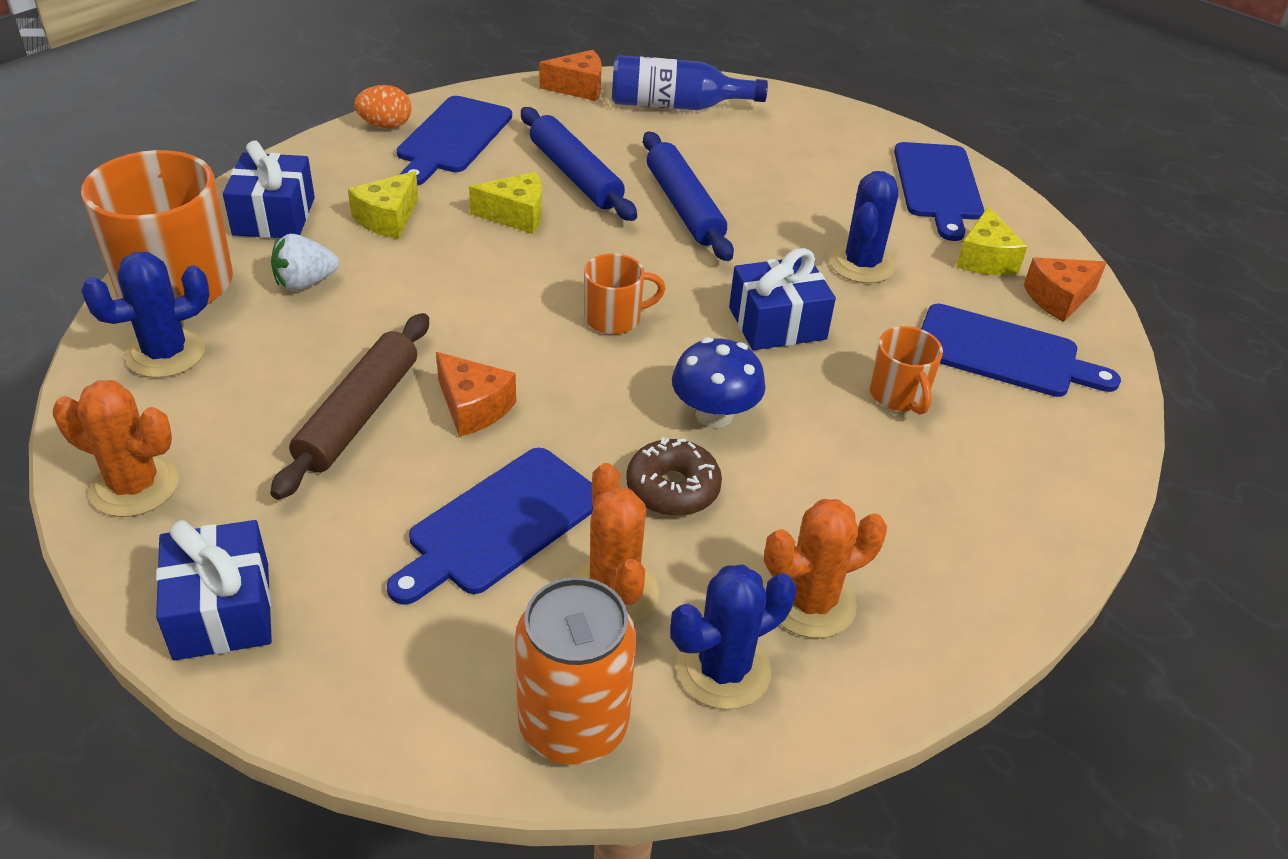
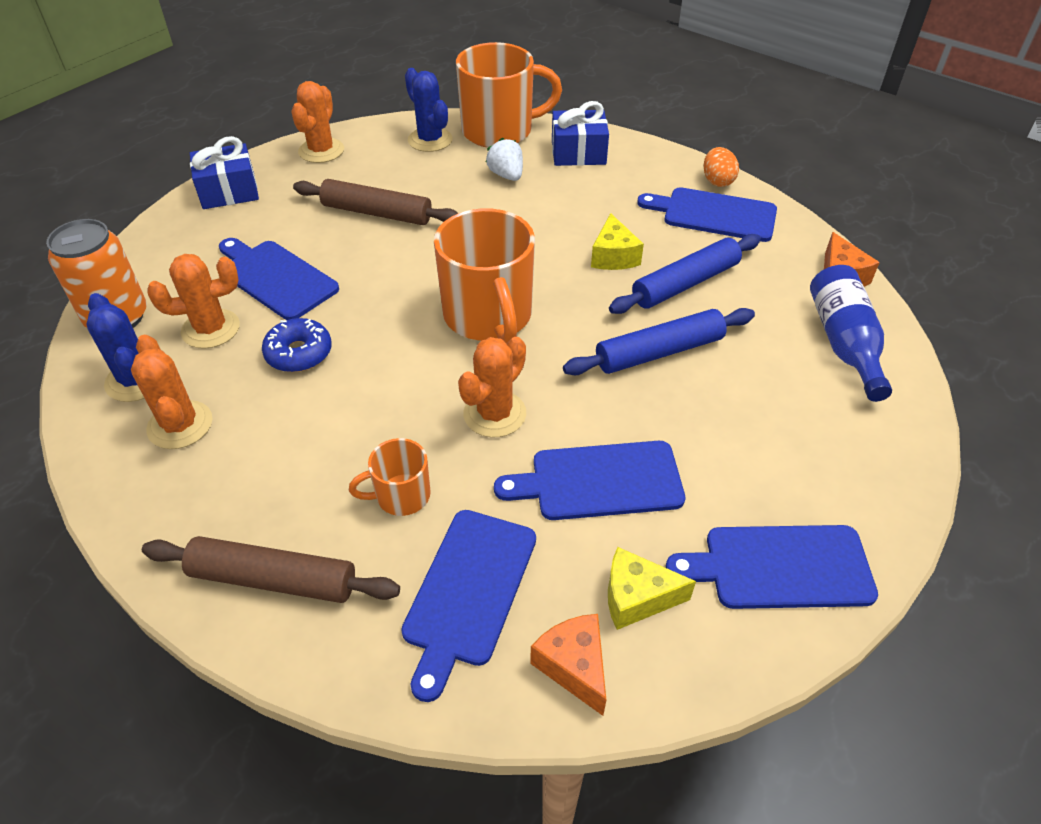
camera: 90 degrees right, 5 degrees up
yellow cheese [348,171,418,239] -> none
orange cheese [436,352,516,437] -> none
orange mug [584,253,665,334] -> orange mug [434,208,535,344], size x2.01
brown donut [626,437,722,516] -> blue donut [262,318,332,372]
blue mushroom [672,337,766,428] -> none
blue gift [729,248,836,350] -> orange cactus [458,337,526,437]
blue cactus [829,171,899,284] -> blue cutting board [494,441,685,520]
none -> brown rolling pin [142,536,400,603]

